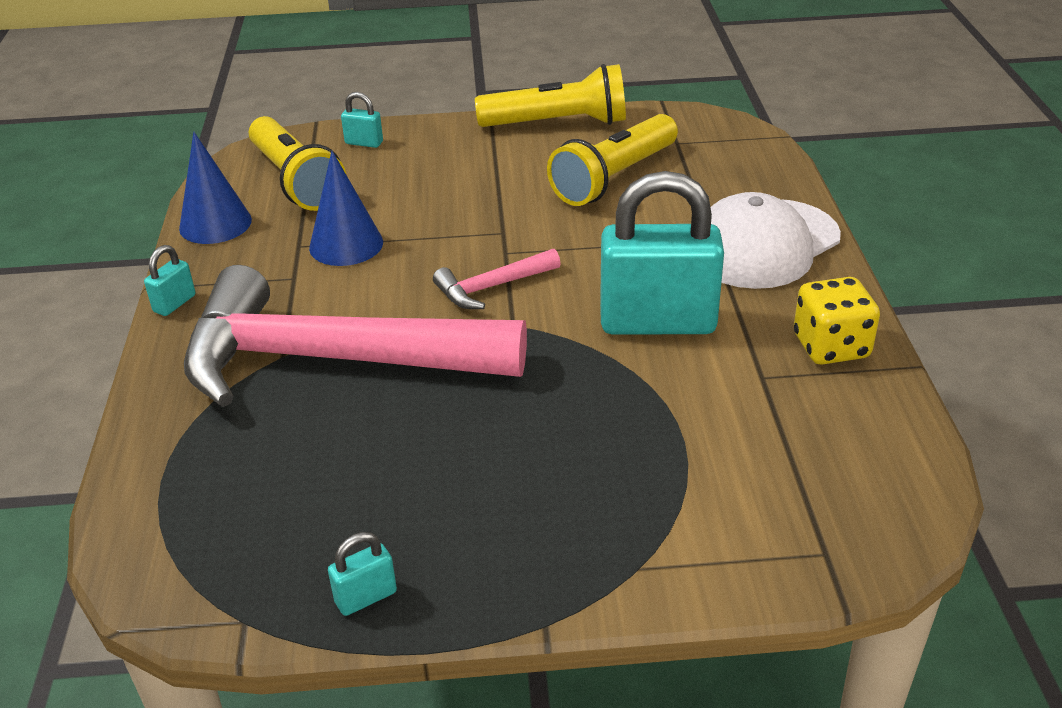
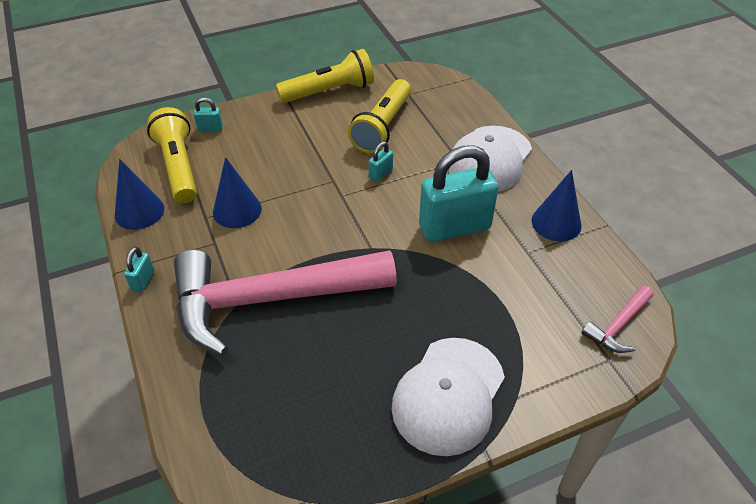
camera: 20 degrees left, 10 degrees up
yellow flashlight [249,116,346,211] -> yellow flashlight turned 150 degrees counterclockwise [147,107,197,203]
turquoise padlock [328,532,397,616] -> turquoise padlock moved to [369,141,393,182]
pink hammer [433,249,561,309] -> pink hammer moved to [582,286,653,353]
yellow dice [794,277,880,365] -> blue cone [532,170,582,241]
none -> white cap [391,338,505,456]

